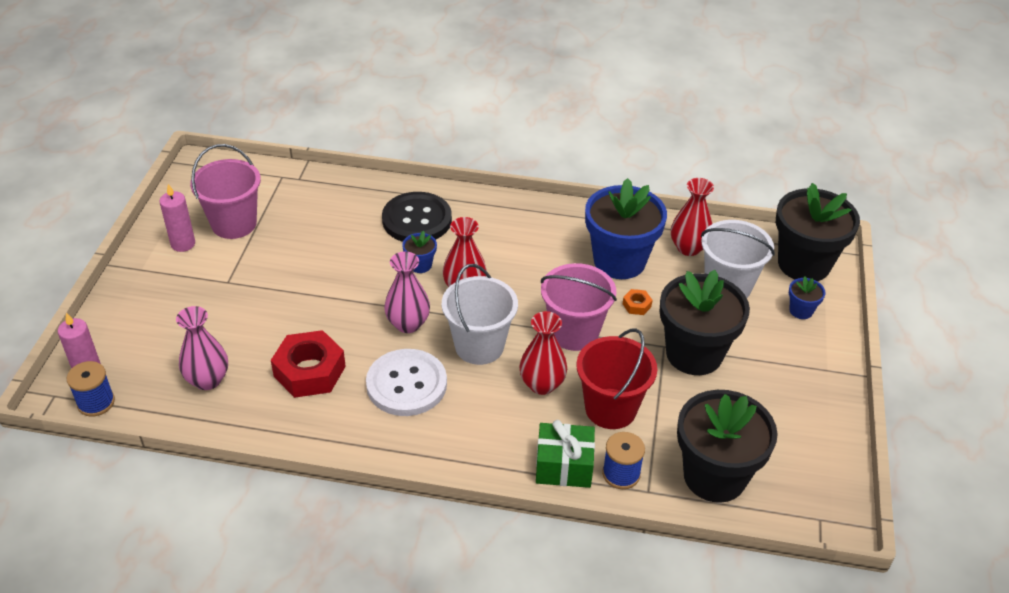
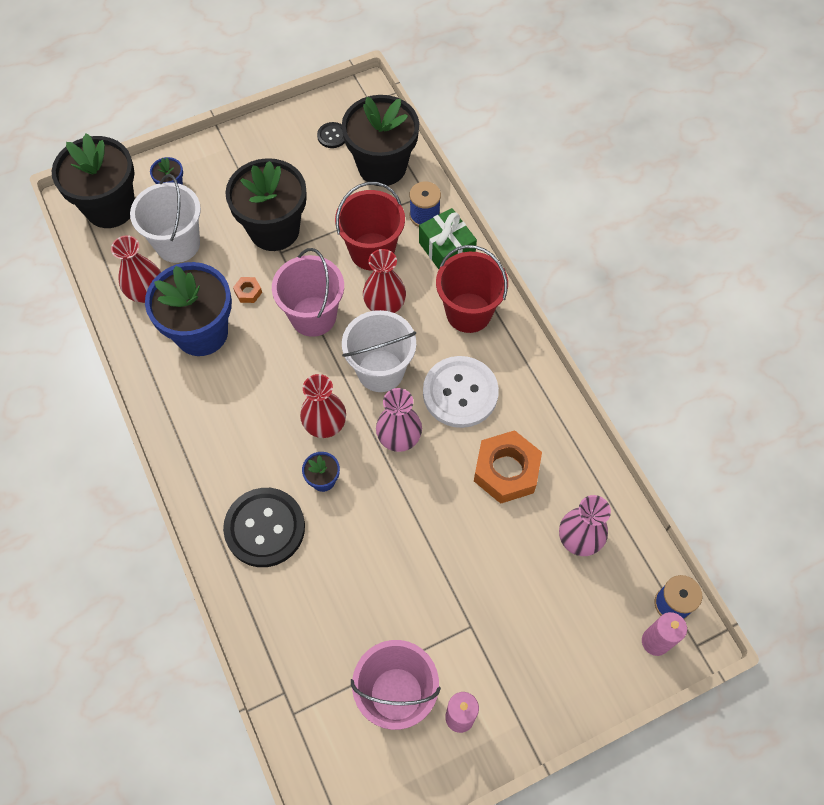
camera: 125 degrees left, 20 degrees up
red nut [271,330,346,398] -> orange nut [474,430,542,504]
none -> black button [317,122,345,148]
none -> red bucket [436,245,508,333]

